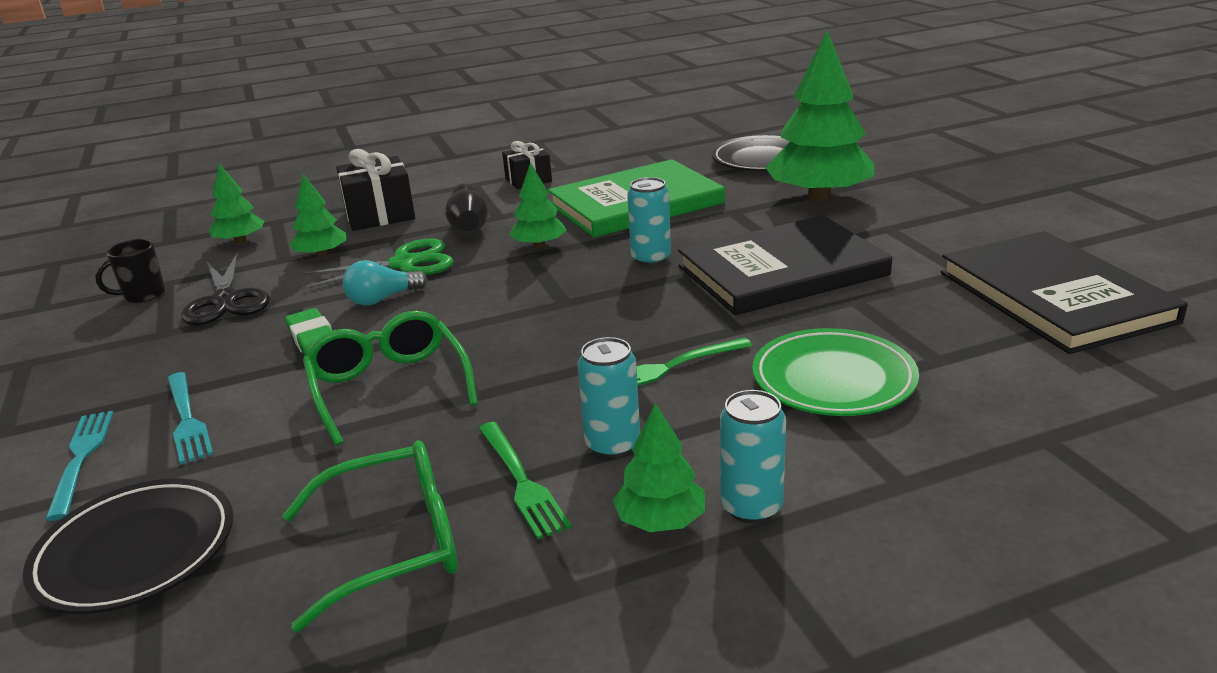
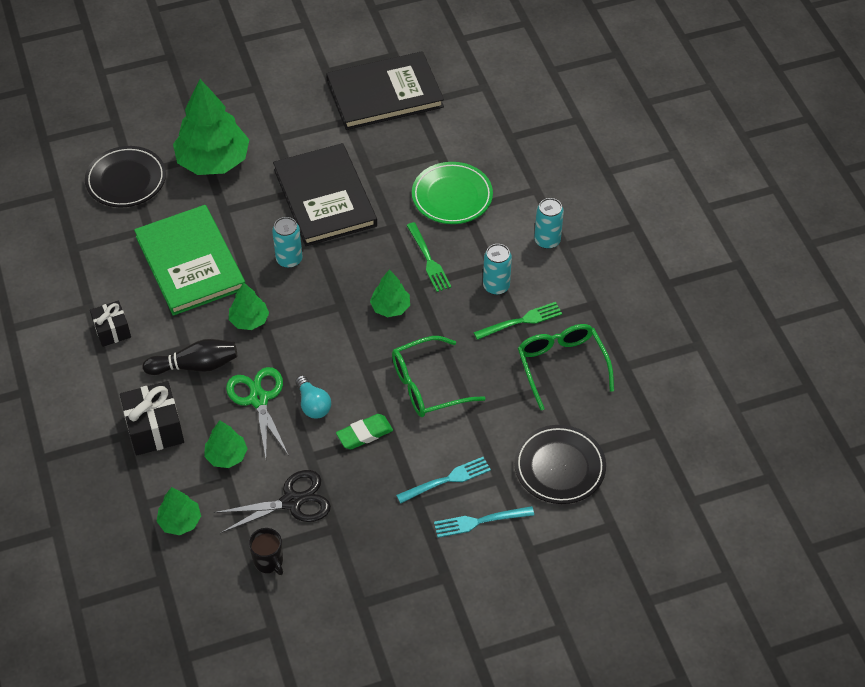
camera: 90 degrees left, 25 degrees up
green tree [612,403,705,532] -> green tree moved to [370,269,410,317]

